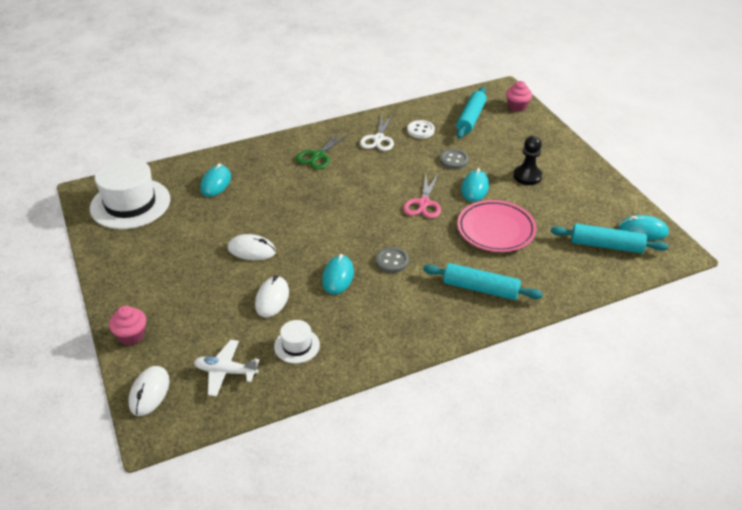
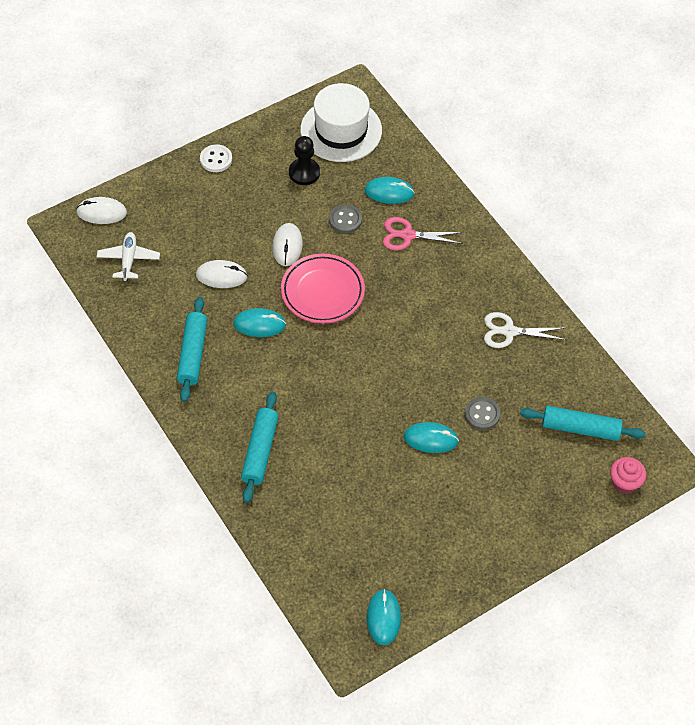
camera: 80 degrees right, 15 degrees up
pink cupcake [109,306,146,345] -> none
white hat [274,320,320,363] -> none
green scissors [296,131,349,170] -> none
grey button [376,247,409,273] -> grey button moved to [329,204,362,233]
pink scissors [403,173,441,218] -> pink scissors moved to [383,217,463,250]
white button [407,120,435,139] -> white button moved to [200,144,232,172]
pink plate [457,200,537,252] -> pink plate moved to [281,254,365,324]
black pawn [513,136,542,185] -> black pawn moved to [289,136,320,185]
turquoise rolling pin [550,224,668,253] -> turquoise rolling pin moved to [177,297,207,402]

